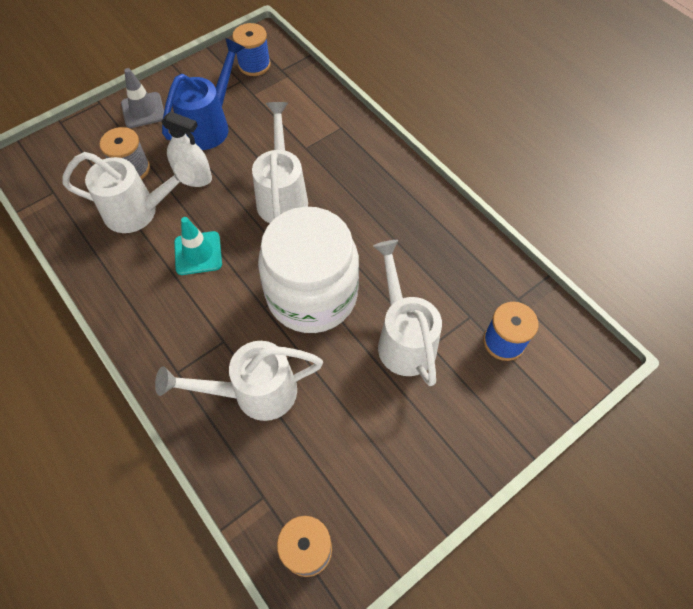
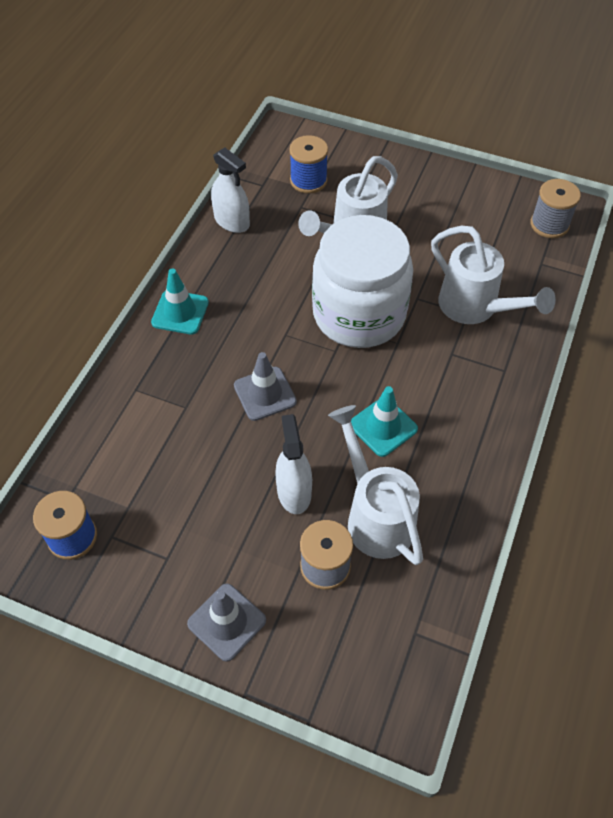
camera: 120 degrees left, 5 degrees down
blue watering can [162,38,245,150] -> none
white watering can [252,102,308,223] -> grey traffic cone [234,352,297,421]
none -> turquoise traffic cone [151,268,209,334]
none -> white spray bottle [211,148,250,233]

